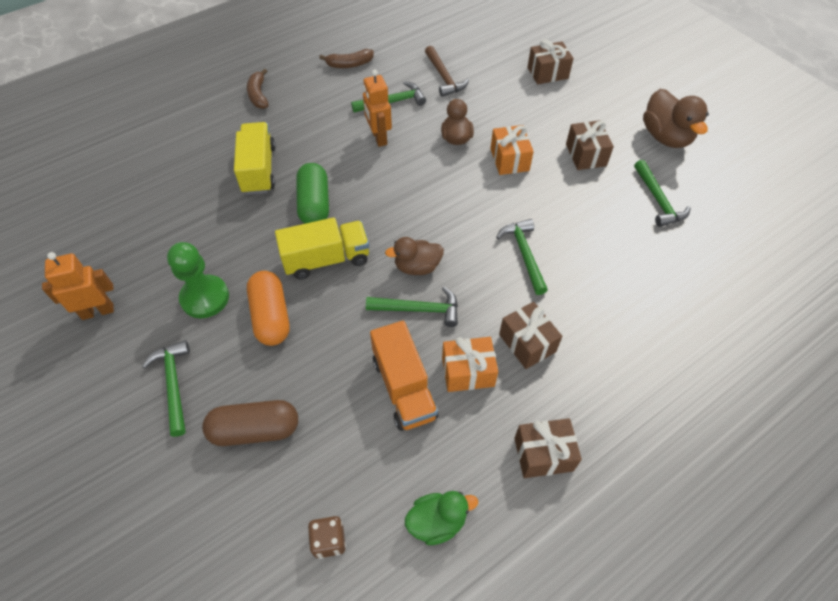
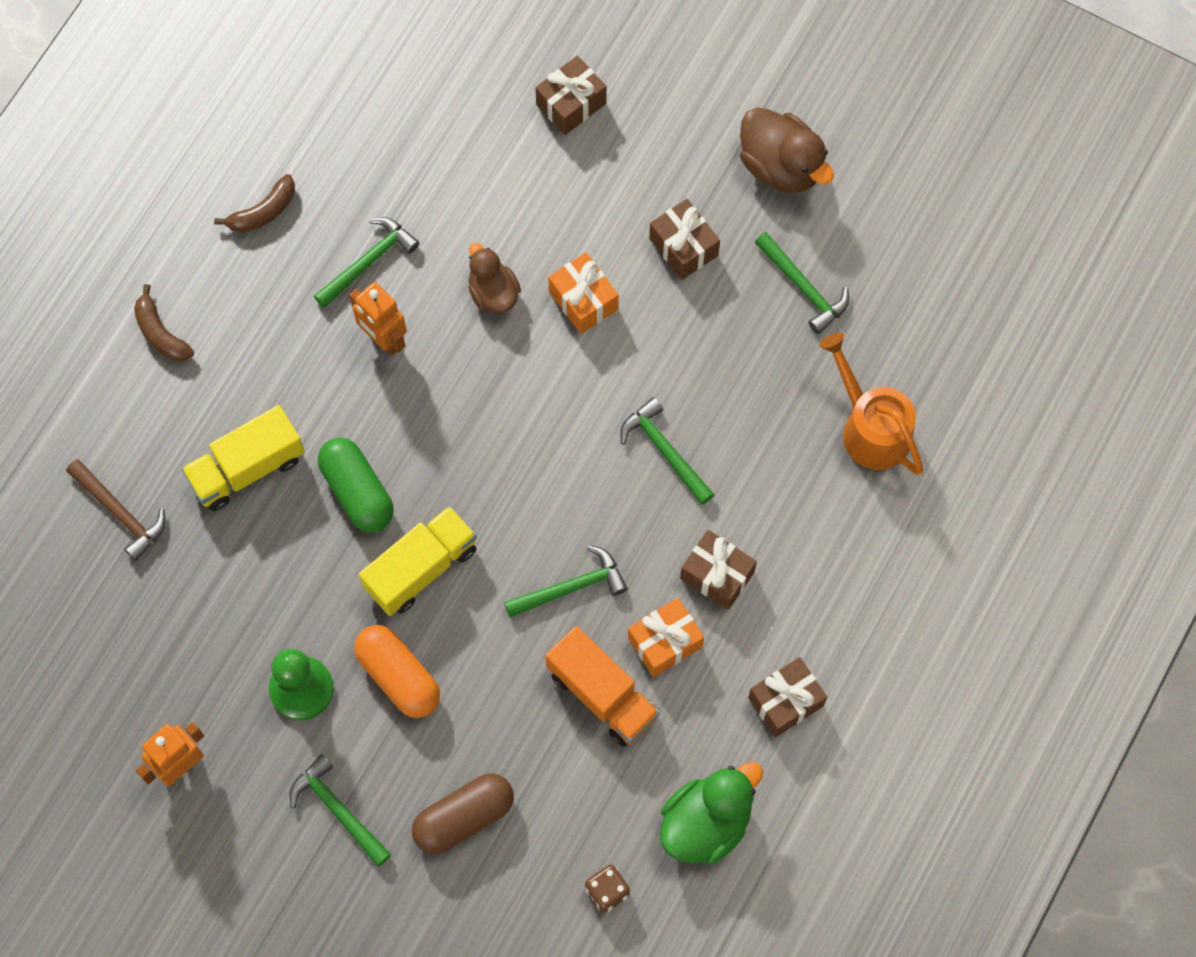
camera: 25 degrees left, 15 degrees up
yellow truck [234,122,276,195] -> yellow truck turned 90 degrees counterclockwise [182,405,305,511]
brown duck [385,237,444,275] -> none
green duck [405,491,478,545] -> green duck [660,762,763,865], size x1.53
brown hammer [425,46,469,97] -> brown hammer moved to [66,459,166,561]
none -> orange watering can [819,333,923,475]

